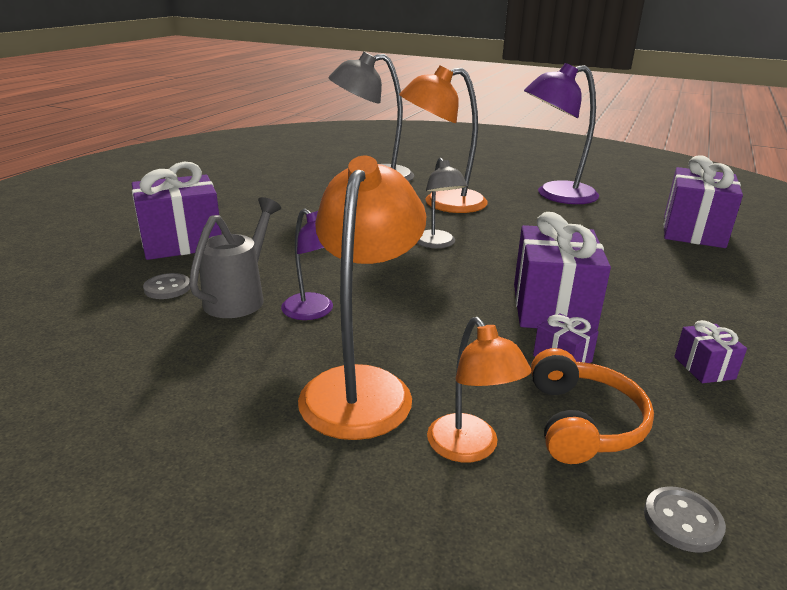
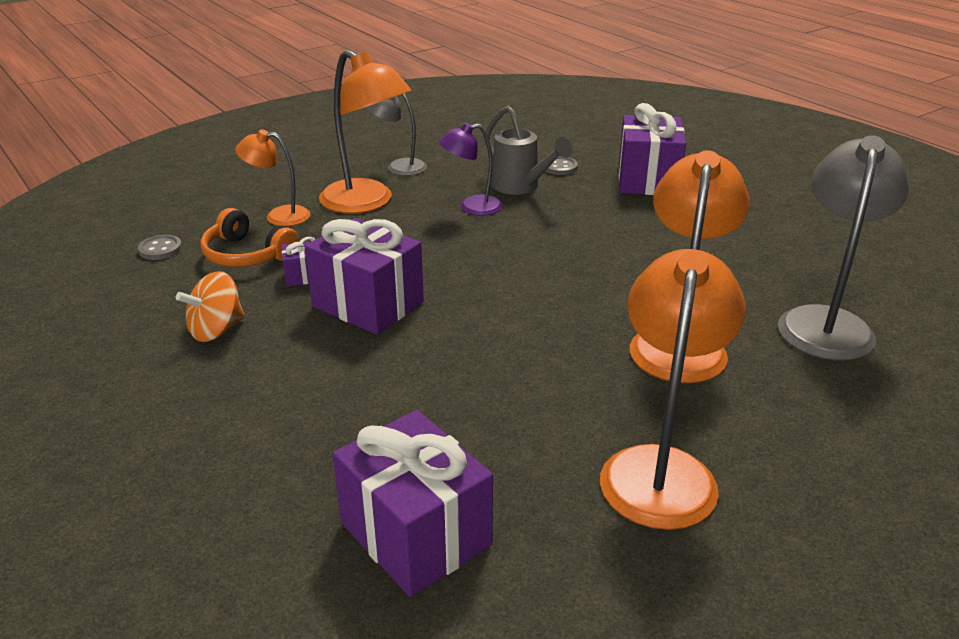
camera: 120 degrees right, 5 degrees up
grey lamp [417,158,468,248] -> grey lamp moved to [366,93,427,176]
purple lamp [524,63,599,204] -> orange lamp [600,249,746,530]
purple gift [674,320,747,383] -> orange spinning top [176,271,245,342]

